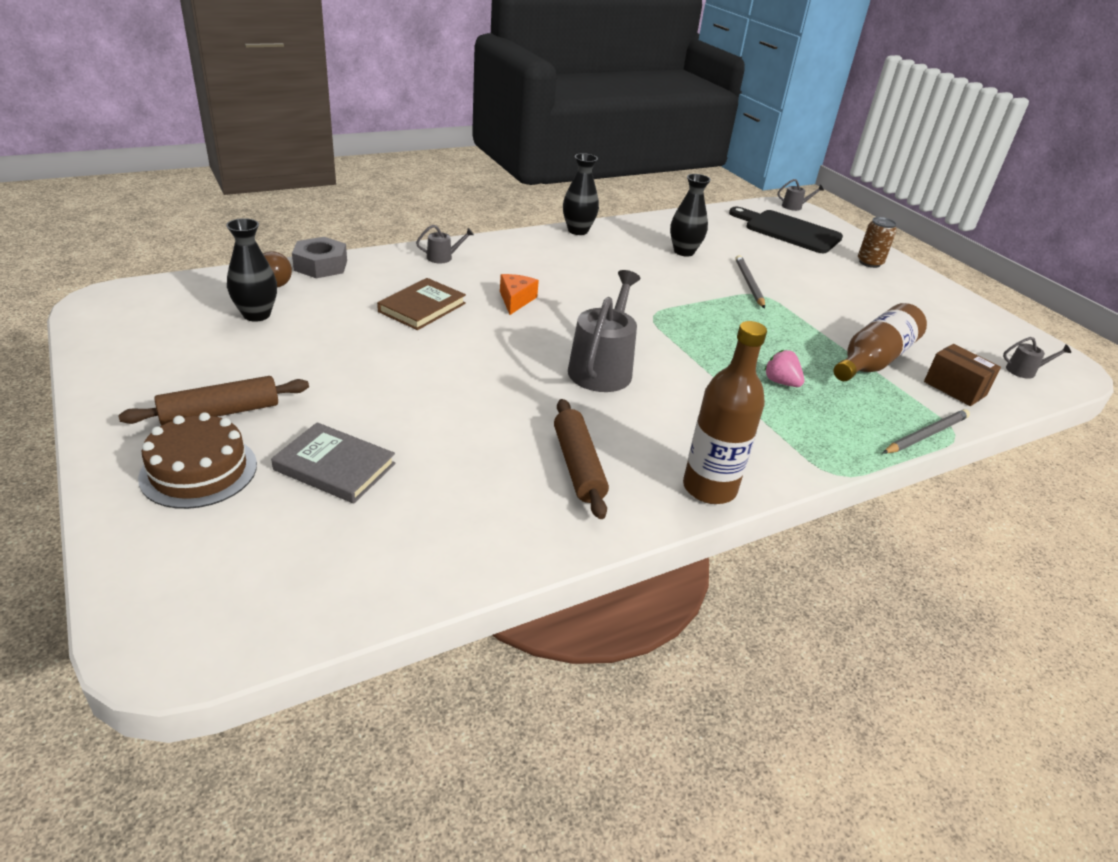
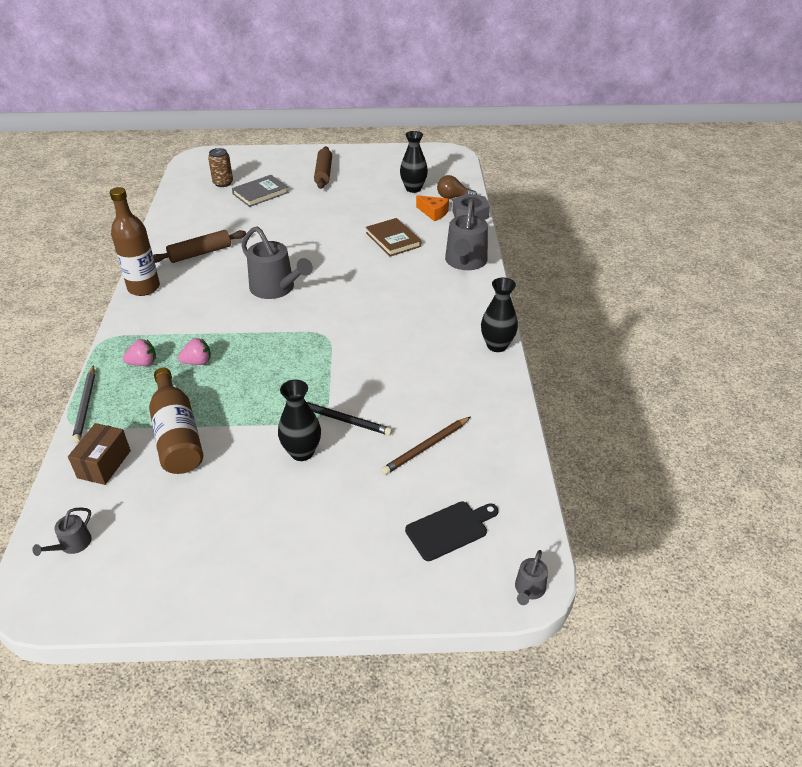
camera: 120 degrees right, 5 degrees up
brown cake [138,412,257,509] -> none
grey watering can [416,225,474,263] -> grey watering can [445,199,488,270], size x2.15
orange cheese [500,274,539,315] -> orange cheese moved to [416,195,449,221]
brown rolling pin [554,399,609,519] -> brown rolling pin turned 45 degrees counterclockwise [153,230,246,263]
black vase [670,174,711,257] -> black vase moved to [278,380,321,461]
black cutting board [729,207,843,253] -> black cutting board [405,502,498,561], size x0.62
grey pencil [735,255,765,308] -> black pencil [307,402,392,435]
brown can [858,217,896,268] -> brown can moved to [208,148,233,187]
brown box [924,344,1001,406] -> brown box turned 60 degrees counterclockwise [68,423,131,485]
none -> pink strawberry [122,339,156,366]
none -> brown pencil [381,417,470,475]

